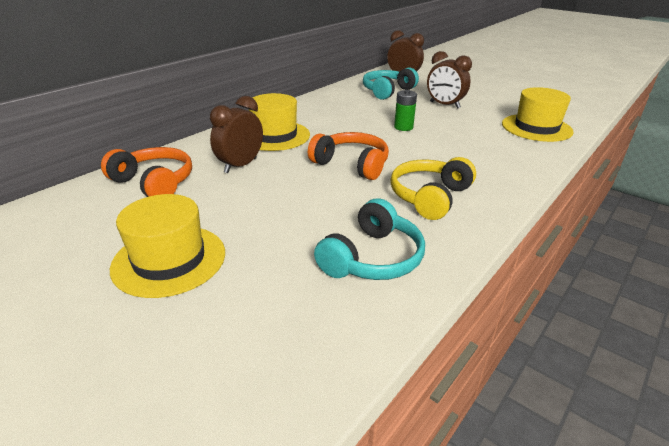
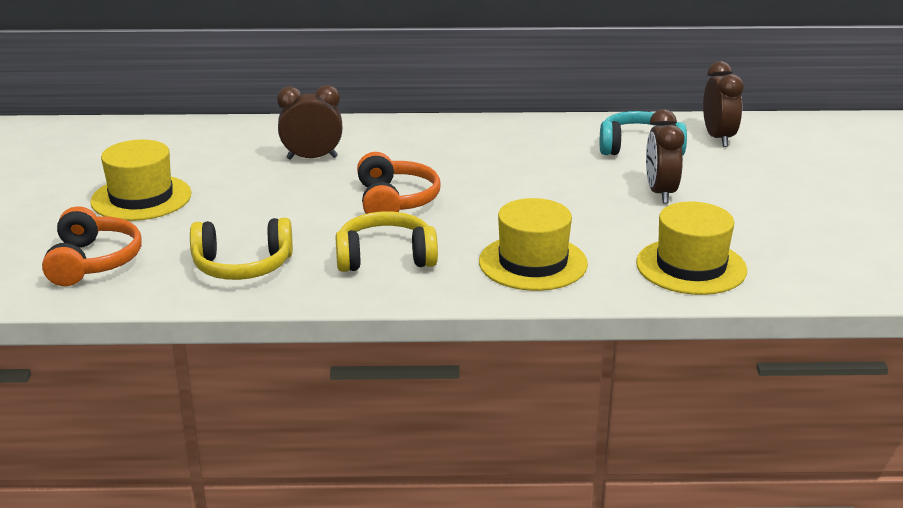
camera: 50 degrees right, 5 degrees down
orange headphones [101,147,192,197] -> orange headphones moved to [42,206,142,286]
yellow hat [249,93,310,151] -> yellow hat moved to [479,198,588,291]
turquoise headphones [314,198,425,280] -> yellow headphones [190,218,293,280]
green battery [394,90,417,131] -> none

